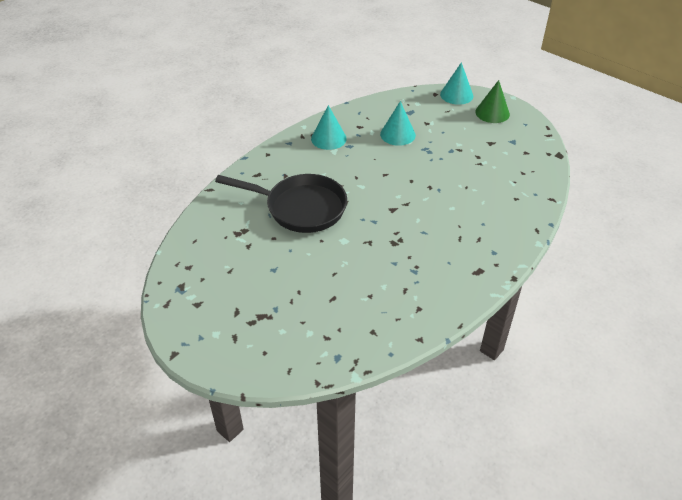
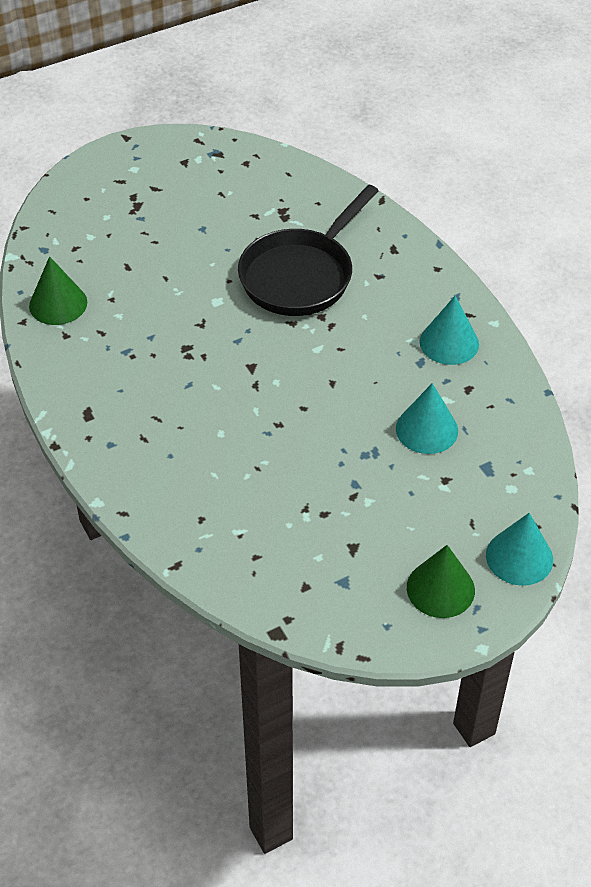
camera: 110 degrees right, 5 degrees up
none -> green cone [29,256,87,325]

